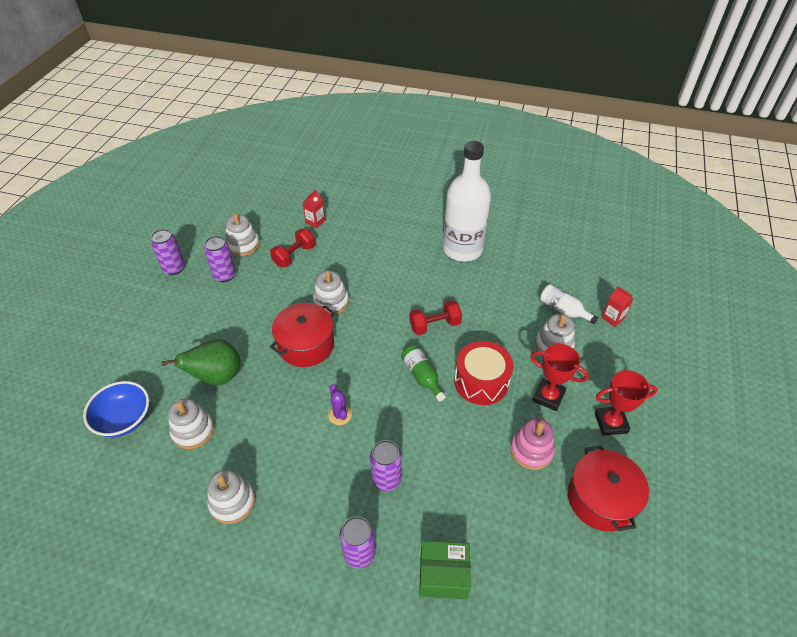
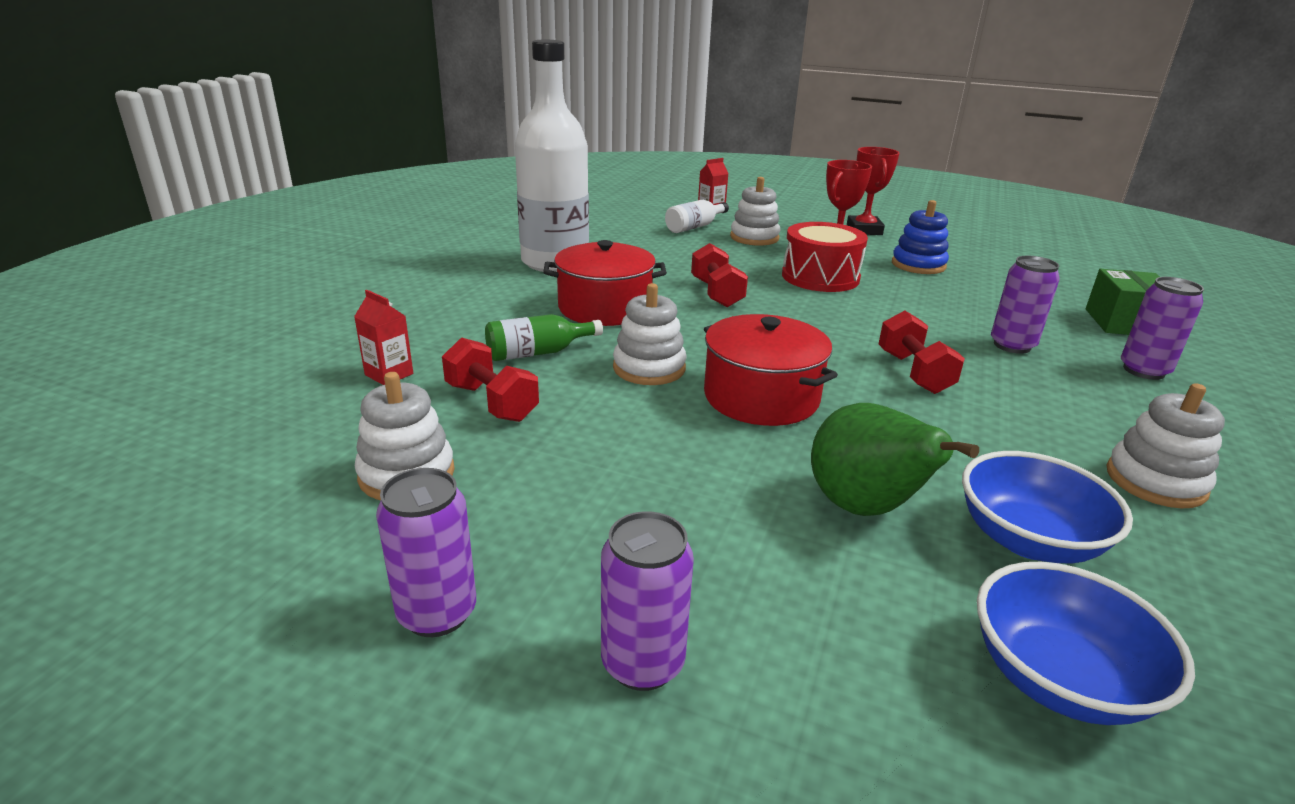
camera: 85 degrees left, 20 degrees down
white stacking toy [168,398,214,449] -> blue bowl [962,451,1133,563]
purple can [204,236,236,282] -> purple can moved to [601,511,694,691]
purple cactus [328,384,352,425] -> red dumbbell [879,310,965,394]
green bottle [401,345,446,401] -> green bottle moved to [485,314,603,361]
pink stacking toy [510,418,555,470] -> blue stacking toy [892,200,949,274]
red pot [568,445,649,532] -> red pot moved to [544,240,667,326]

